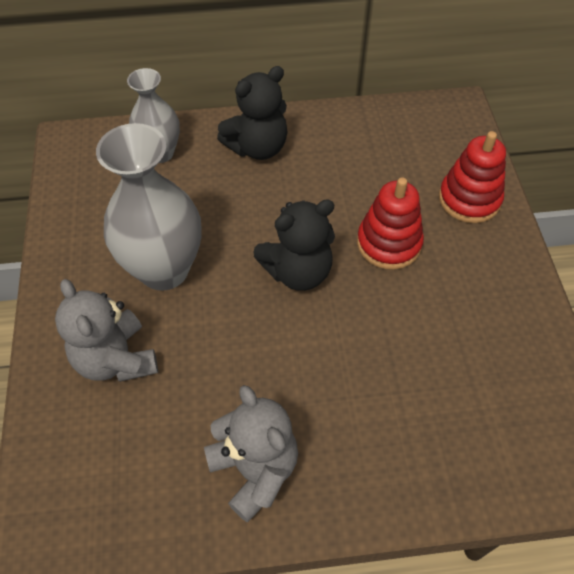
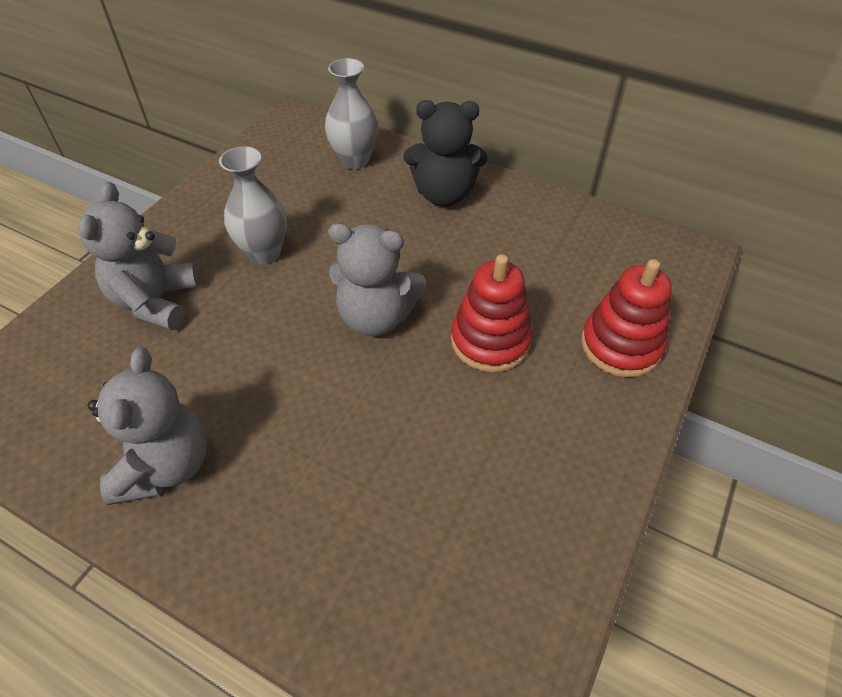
camera: 35 degrees right, 5 degrees down
grey vase [96,123,201,291] -> grey vase [219,146,287,264], size x0.61
black teddy bear [253,199,335,291] -> grey teddy bear [328,223,426,336]

